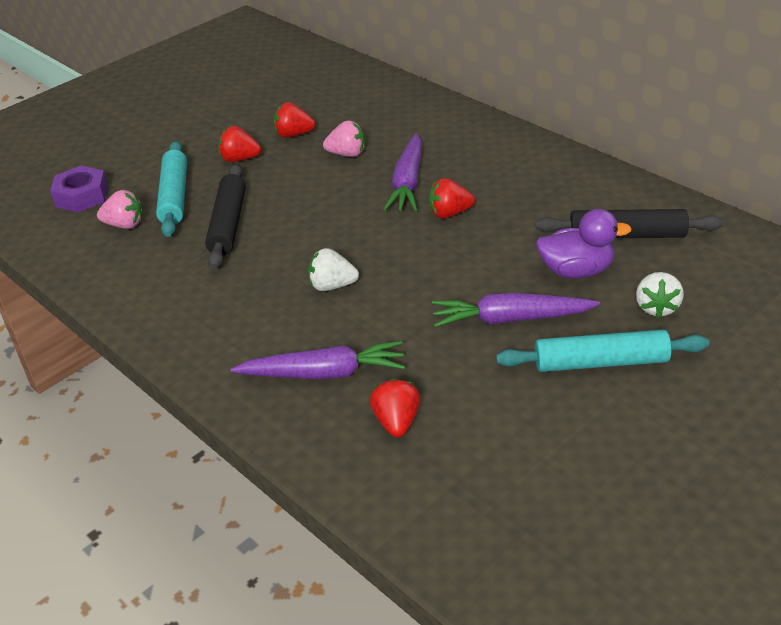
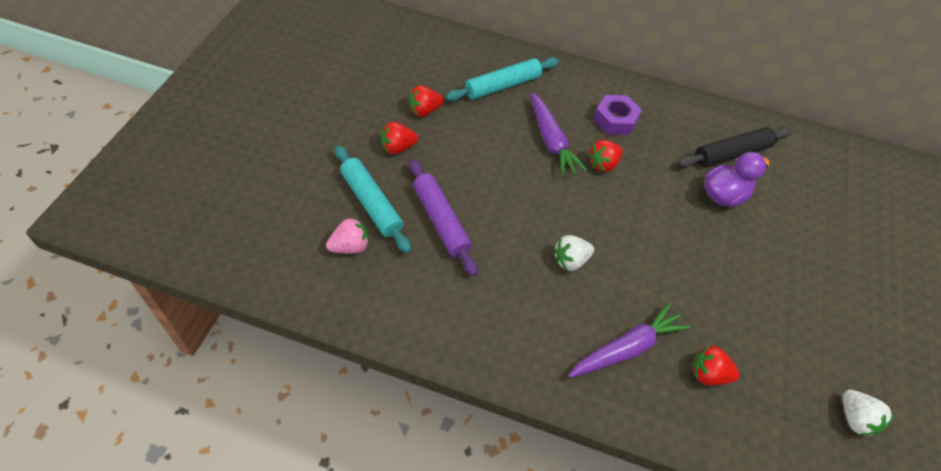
camera: 35 degrees left, 15 degrees up
purple nut [50,166,108,212] -> purple nut moved to [593,95,642,135]
black rolling pin [205,164,246,269] -> purple rolling pin [409,159,478,276]
pink strawberry [323,120,365,157] -> none
red strawberry [370,378,421,438] -> red strawberry turned 45 degrees counterclockwise [692,345,740,385]
purple carrot [432,293,600,327] -> none
turquoise rolling pin [496,329,709,372] -> turquoise rolling pin moved to [446,58,559,101]
white strawberry [636,272,684,318] -> white strawberry moved to [843,390,894,436]

